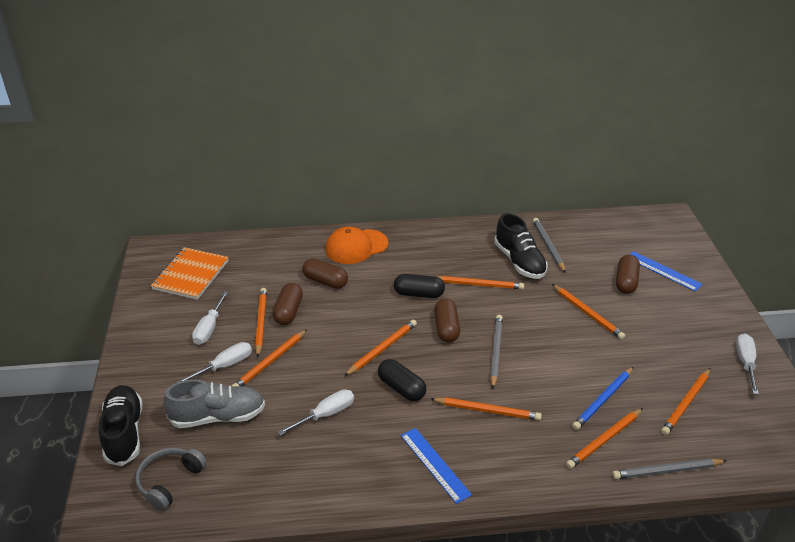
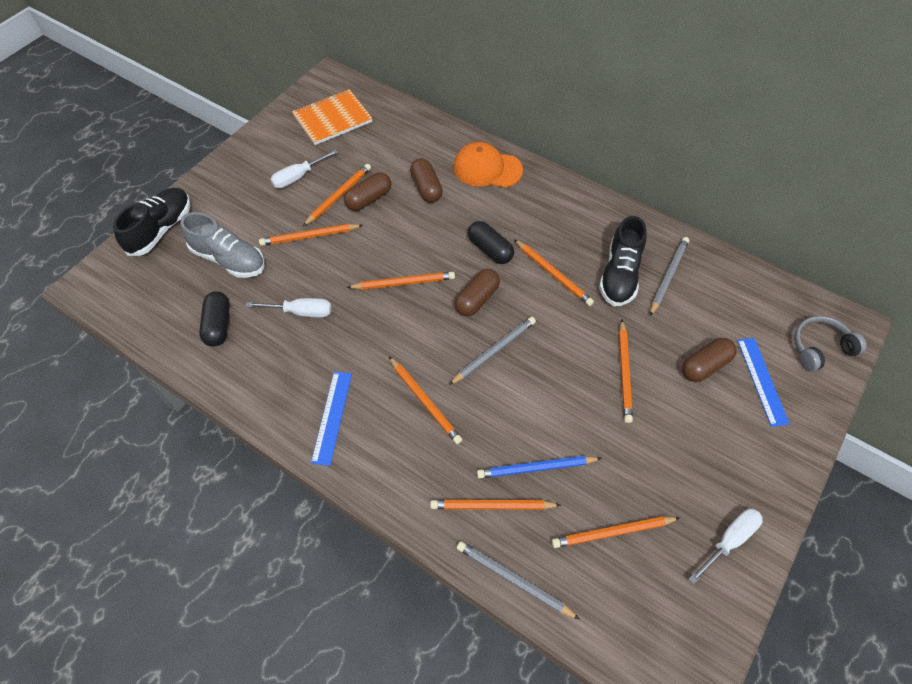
camera: 40 degrees right, 20 degrees up
grey headphones [135,447,207,511] -> grey headphones moved to [794,316,867,372]
white screwdriver [177,342,252,382] -> none
black capsule [378,359,426,401] -> black capsule moved to [199,291,230,347]

